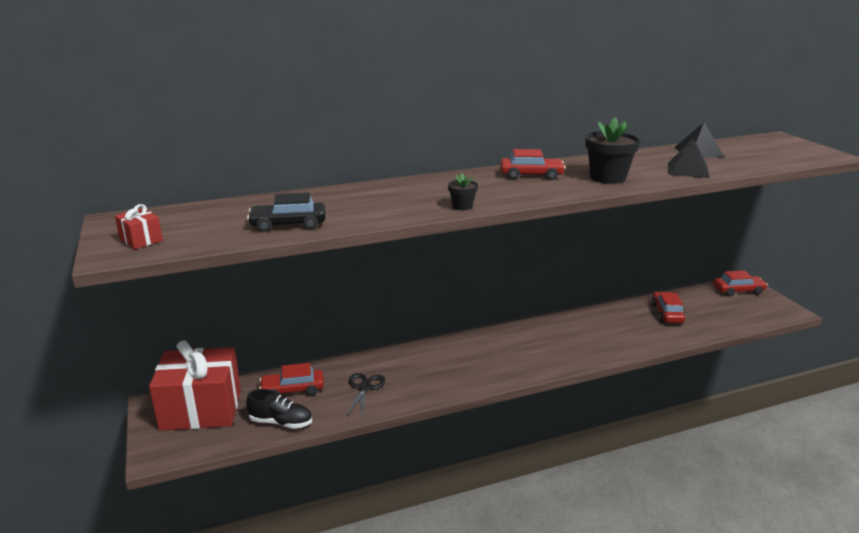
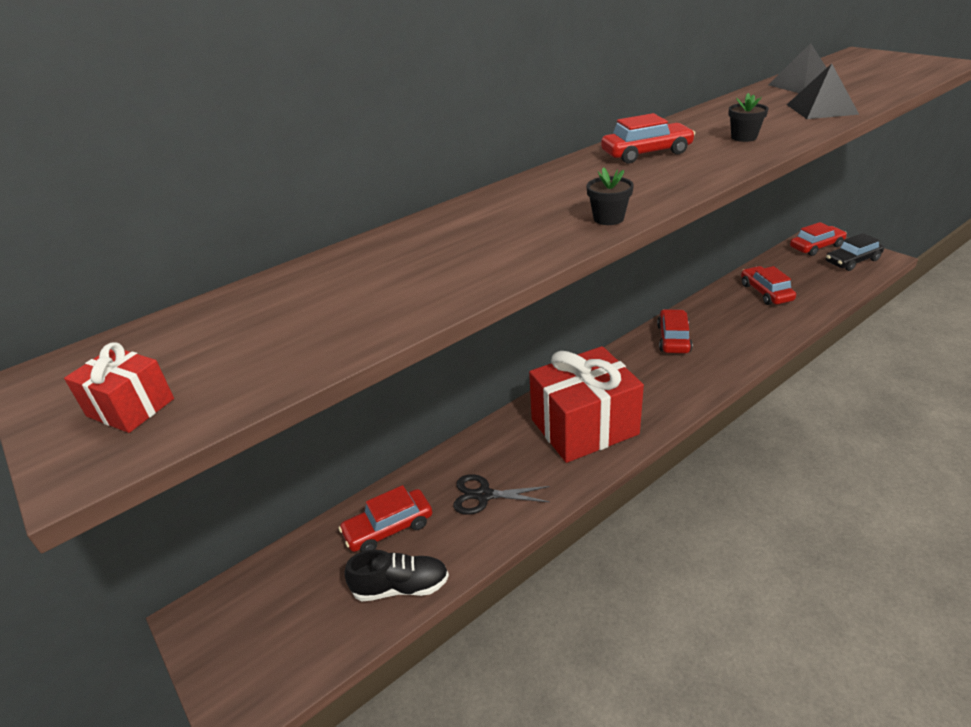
camera: 15 degrees left, 10 degrees up
red gift [149,340,241,431] -> red gift moved to [529,346,644,463]
black car [247,192,326,232] -> black car moved to [826,233,884,271]
black scissors [346,373,385,416] -> black scissors turned 75 degrees counterclockwise [453,474,550,515]
black flower pot [585,117,640,184] -> black flower pot [728,93,769,142], size x0.51
none -> red car [657,309,692,353]

